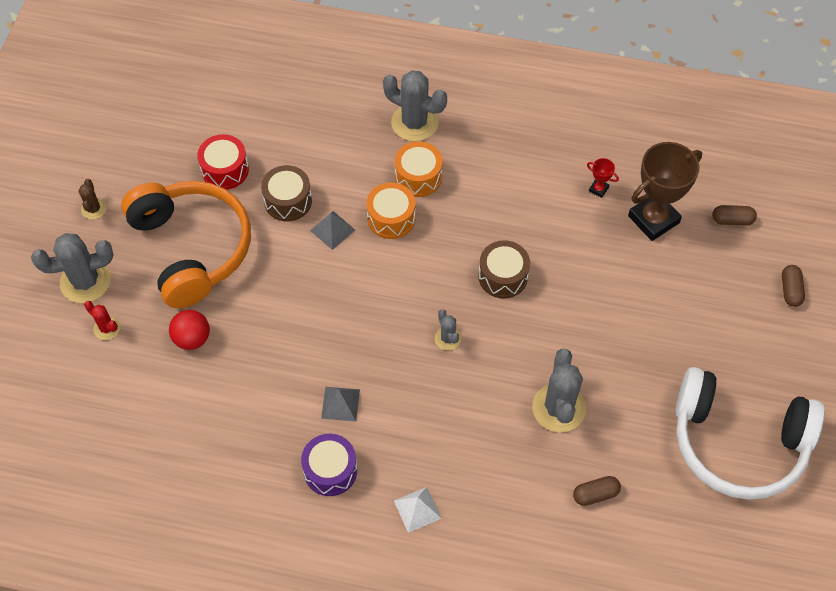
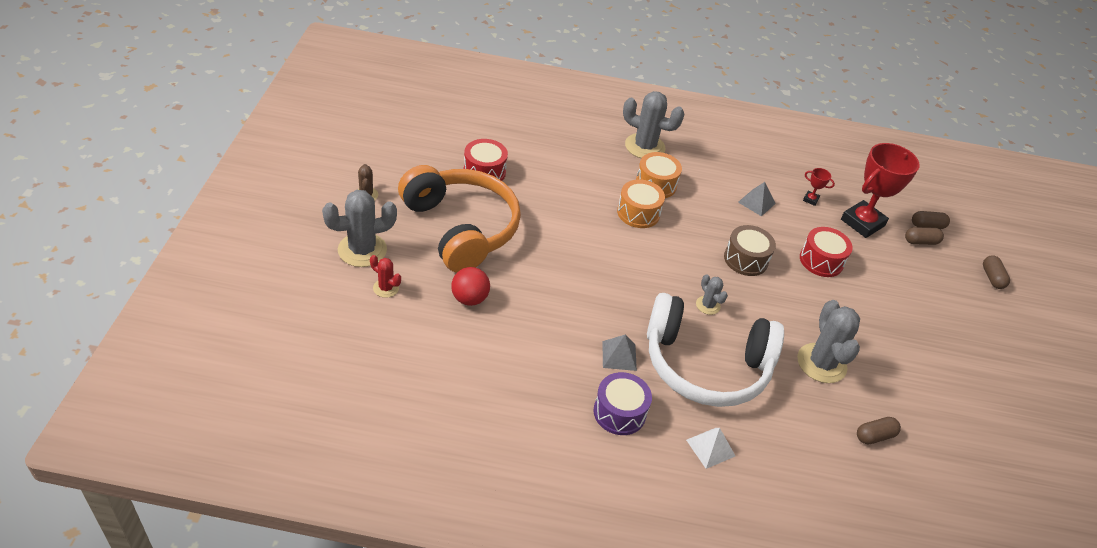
camera: 10 degrees left, 15 degrees down
brown drum [261,165,312,221] -> none
grey pyramid [310,211,355,250] -> grey pyramid moved to [738,182,776,216]
brown trophy [628,142,702,241] -> red trophy [841,143,920,238]
white headphones [676,367,825,500] -> white headphones moved to [647,293,784,407]
none -> red drum [800,227,853,277]
none -> brown capsule [905,227,944,245]

